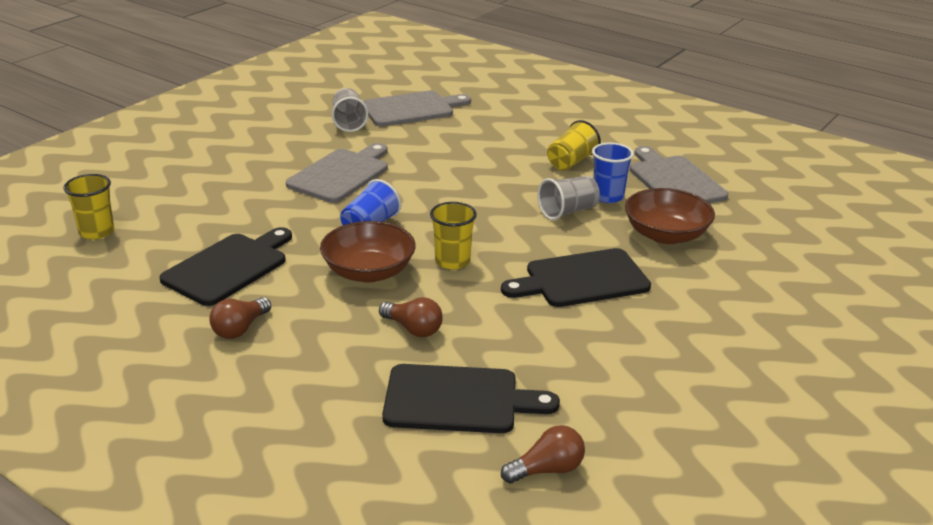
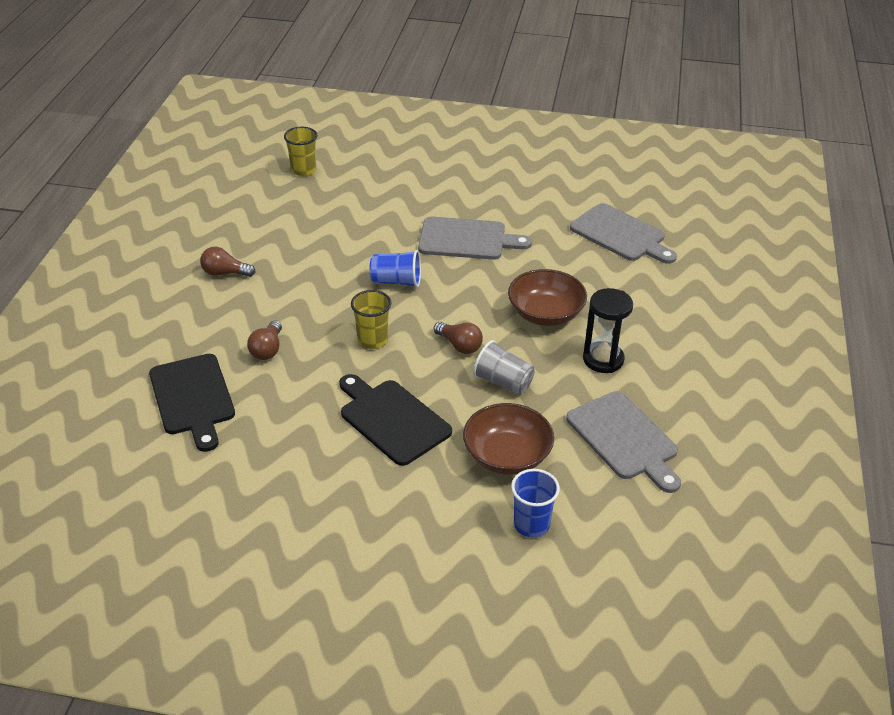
camera: 65 degrees right, 10 degrees up
black cutting board [159,227,292,306] -> none
brown bowl [320,221,416,283] -> brown bowl moved to [508,269,587,326]
grey cup [332,88,368,132] -> none
brown light bulb [501,425,585,484] -> brown light bulb moved to [434,322,483,354]
yellow cup [547,120,601,170] -> black hourglass [583,288,633,373]
blue cup [592,143,634,203] -> blue cup moved to [511,469,560,538]
grey cutting board [630,146,728,203] -> grey cutting board turned 105 degrees clockwise [566,391,681,493]

